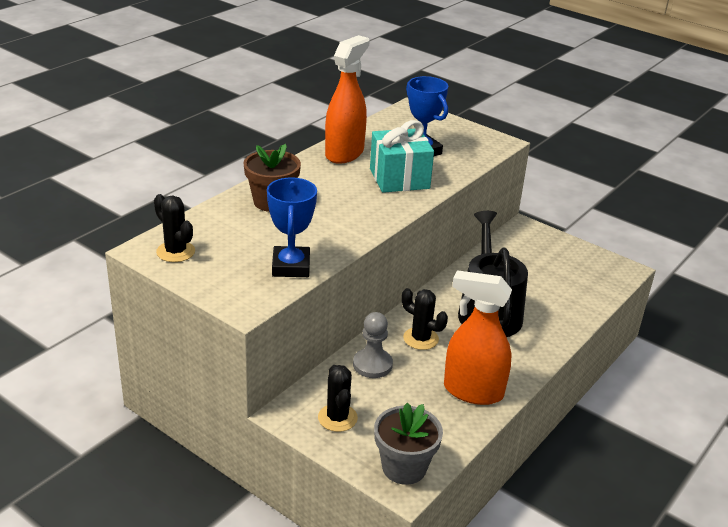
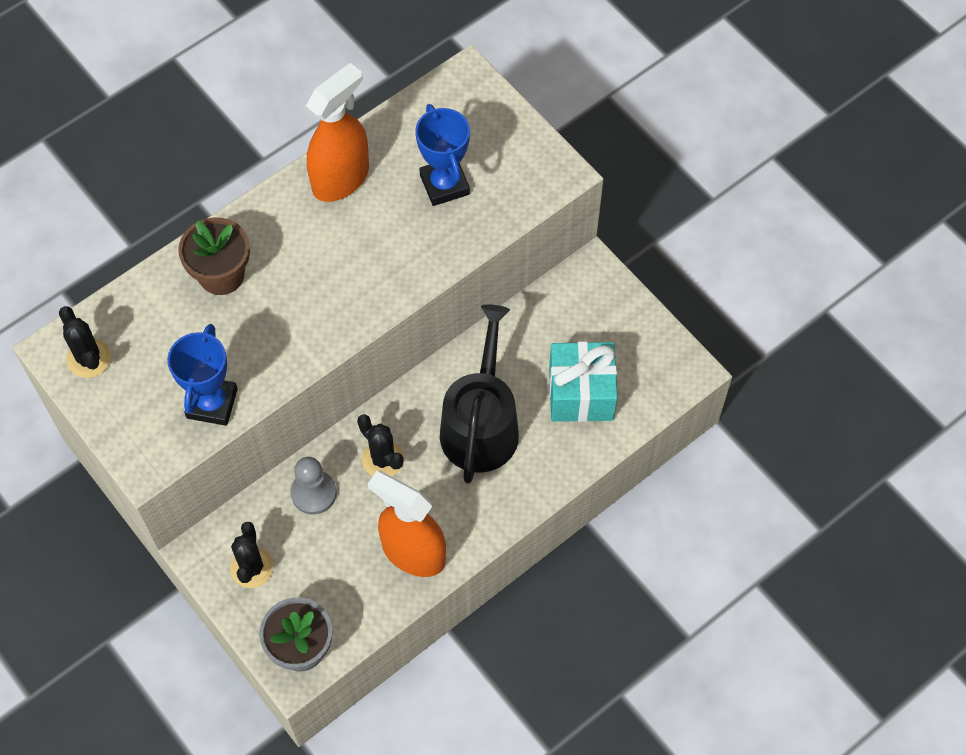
camera: 15 degrees right, 30 degrees up
turquoise gift [370,120,434,193] -> turquoise gift moved to [549,341,618,422]

